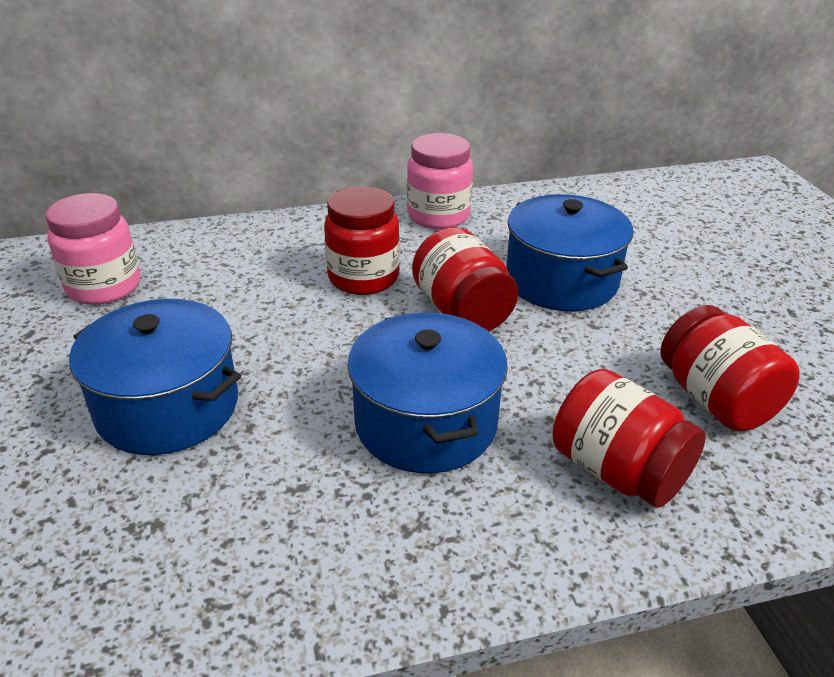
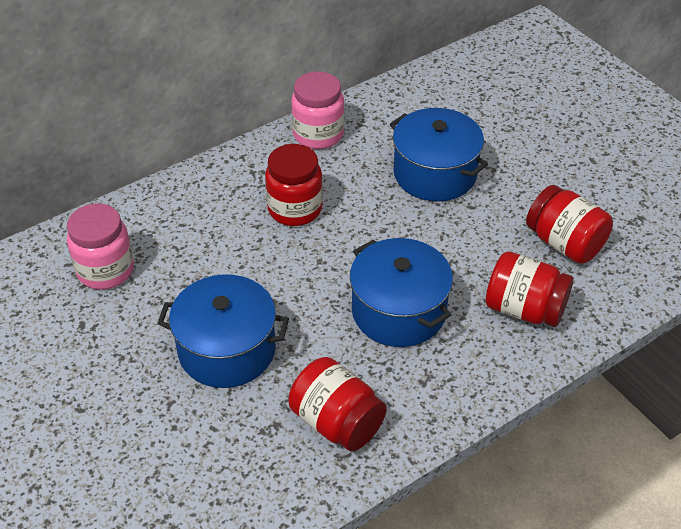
camera: 20 degrees left, 10 degrees up
red jar [412,227,518,331] -> red jar moved to [289,357,387,452]

